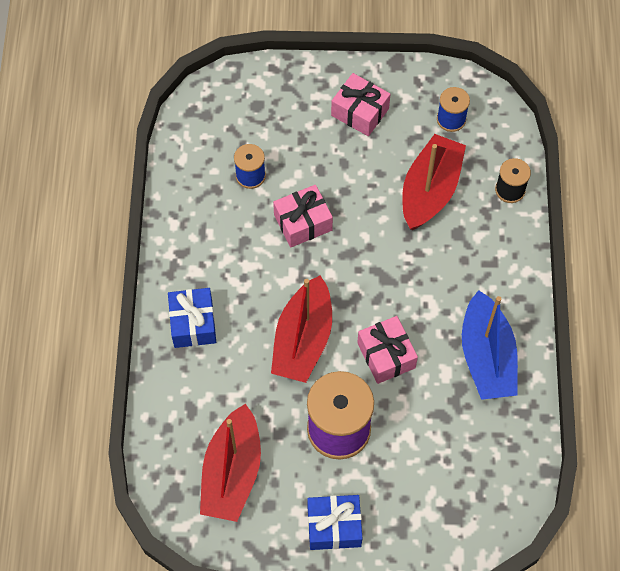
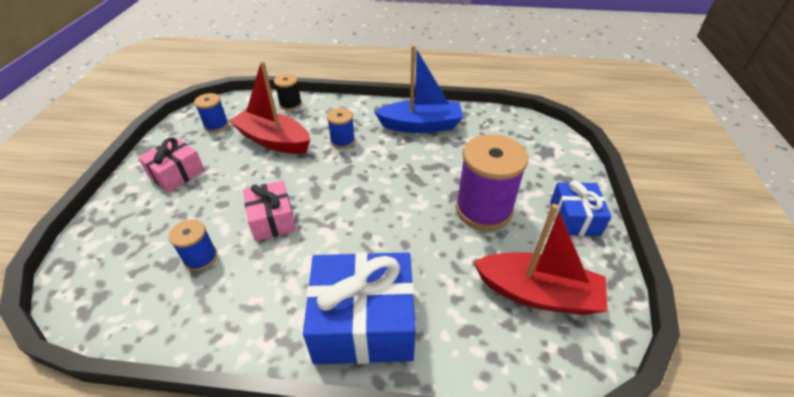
camera: 85 degrees left, 20 degrees down
blue gift [168,288,216,348] -> blue gift [303,252,416,365], size x1.70
red boat [271,275,332,383] -> none
pink gift [357,316,418,384] -> none
none -> blue spool [327,108,355,149]

